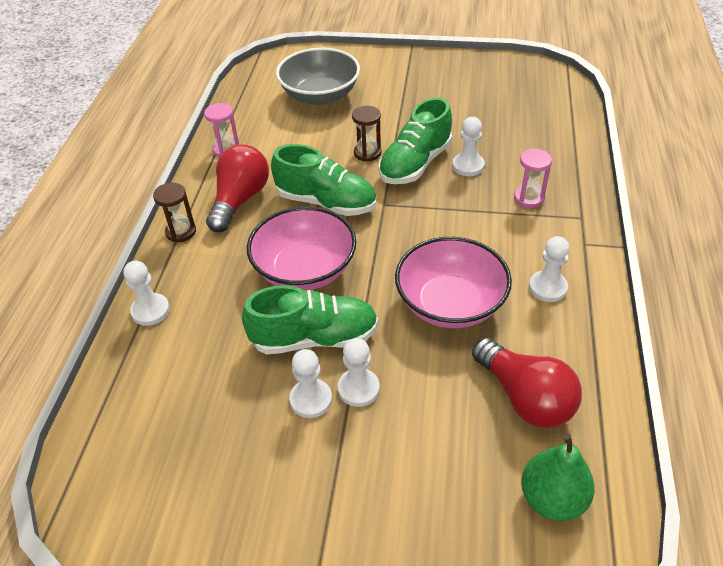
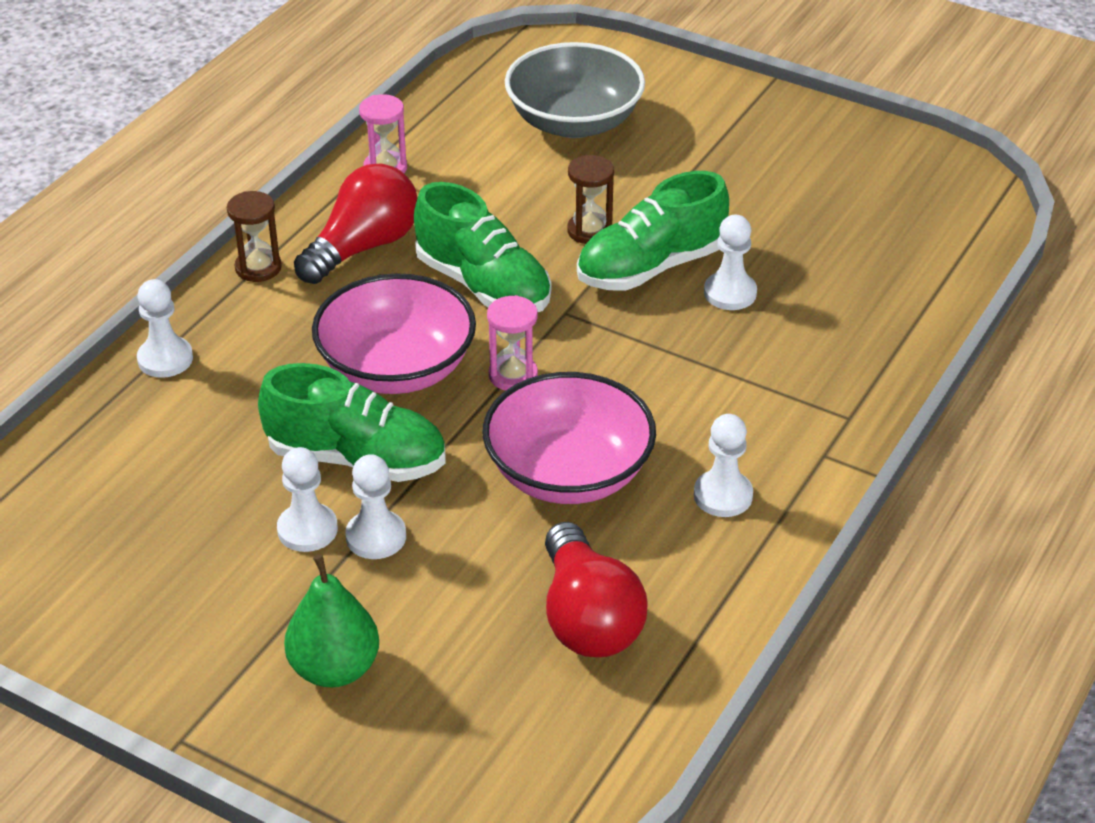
camera: 20 degrees right, 5 degrees down
pink hourglass [514,149,552,208] -> pink hourglass moved to [487,295,538,391]
green pear [521,434,595,521] -> green pear moved to [284,554,379,687]

